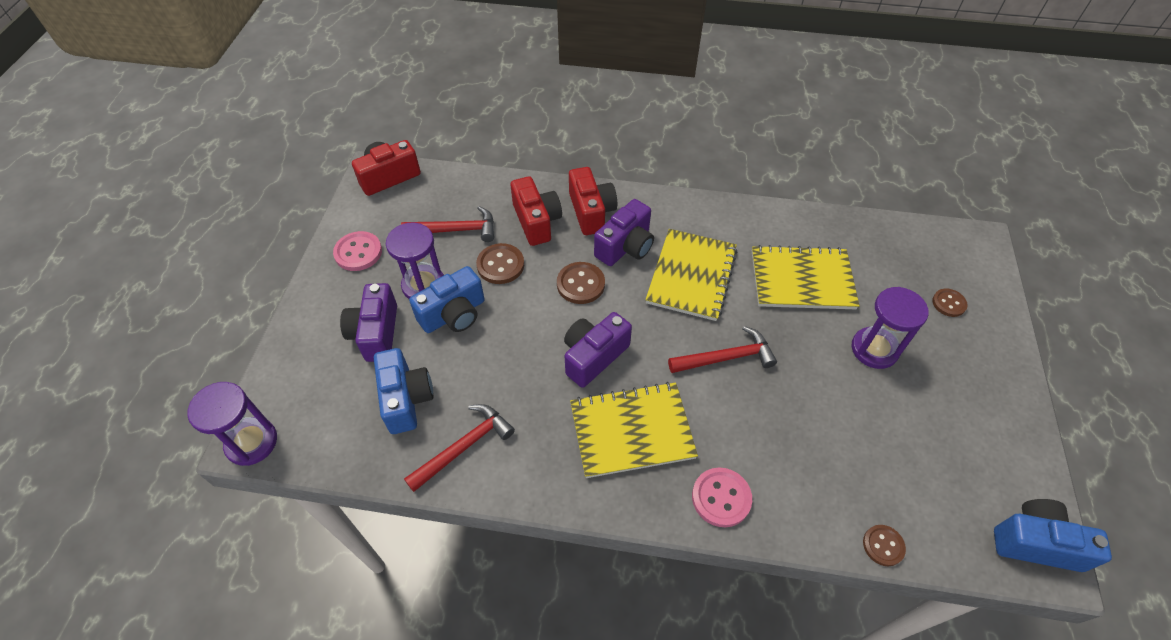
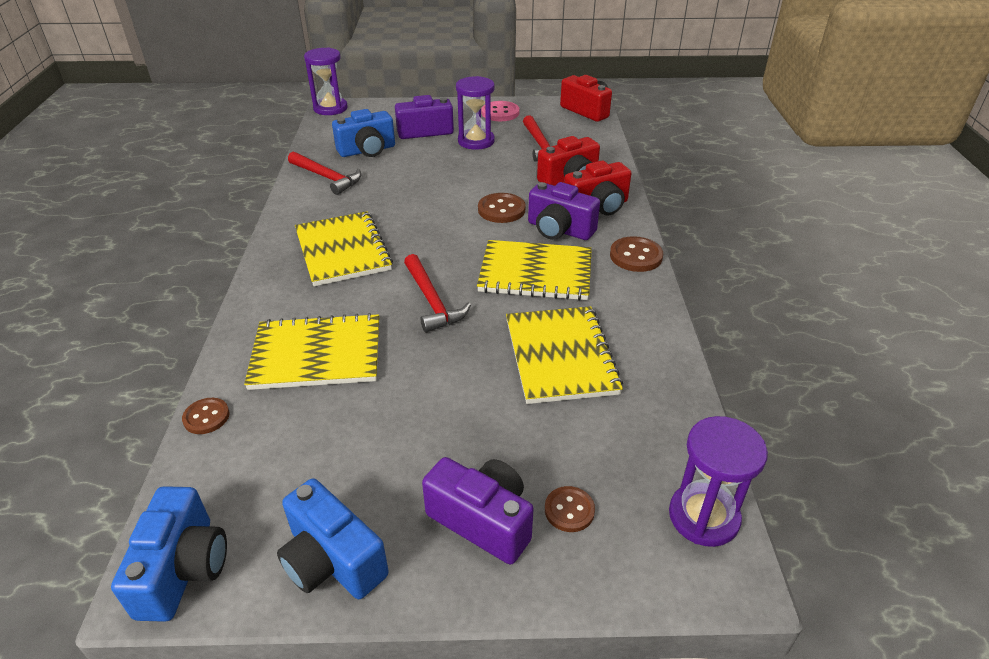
camera: 80 degrees right, 15 degrees down
blue camera [409,266,485,333] -> blue camera moved to [277,478,389,599]
brown button [476,243,524,284] -> brown button moved to [610,236,663,272]
purple camera [564,312,632,388] -> purple camera moved to [422,457,534,565]
pink button [692,468,752,527] -> none
purple hourglass [852,287,929,369] -> purple hourglass moved to [669,416,768,547]
none -> yellow notebook [244,313,379,390]

